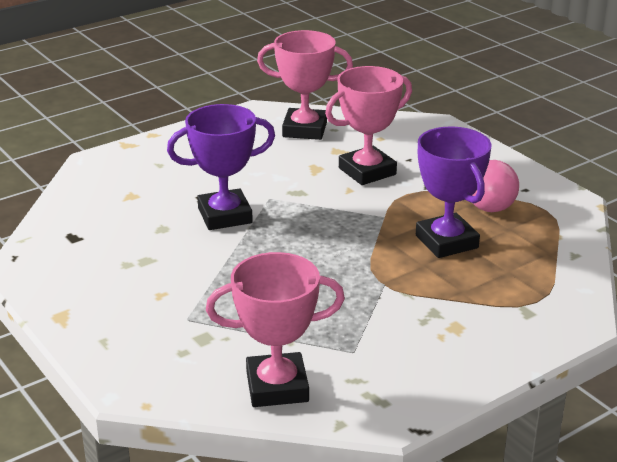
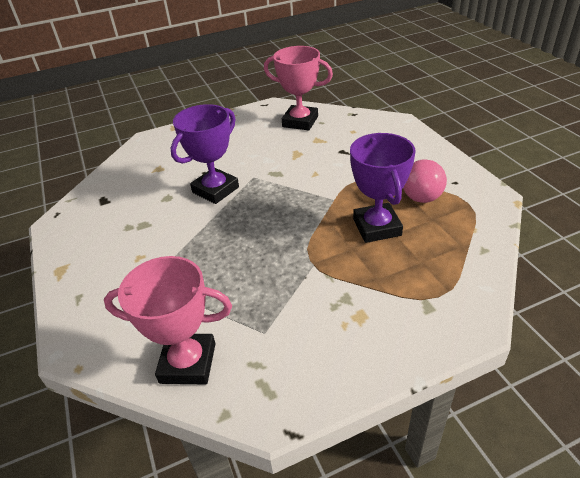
camera: 15 degrees right, 10 degrees up
purple trophy [167,104,275,230] -> purple trophy turned 45 degrees counterclockwise [171,104,239,204]
pink trophy [325,66,412,185] -> none

